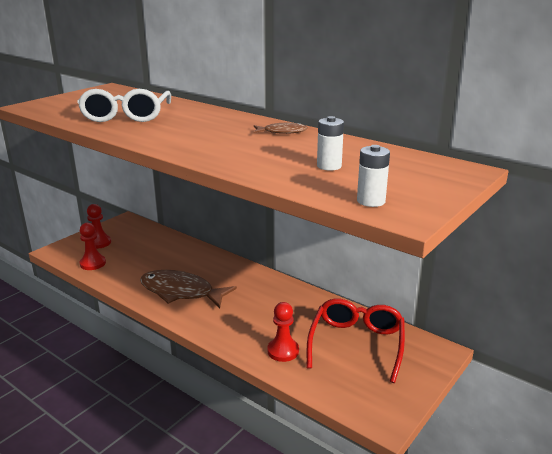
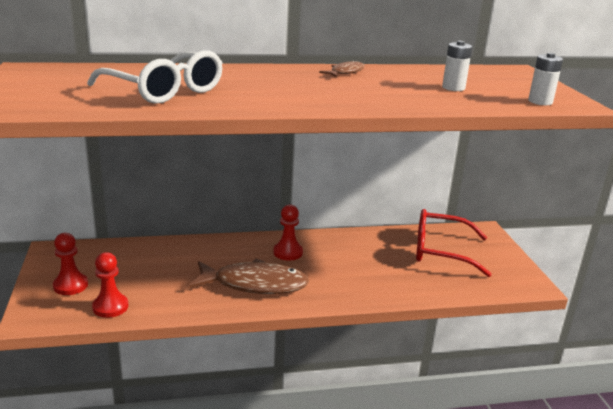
camera: 50 degrees left, 0 degrees up
brown fish [140,270,237,308] -> brown fish turned 150 degrees counterclockwise [189,259,309,294]
red pawn [267,302,299,362] -> red pawn moved to [274,205,303,261]
red glasses [307,298,405,383] -> red glasses turned 45 degrees counterclockwise [416,209,492,277]

